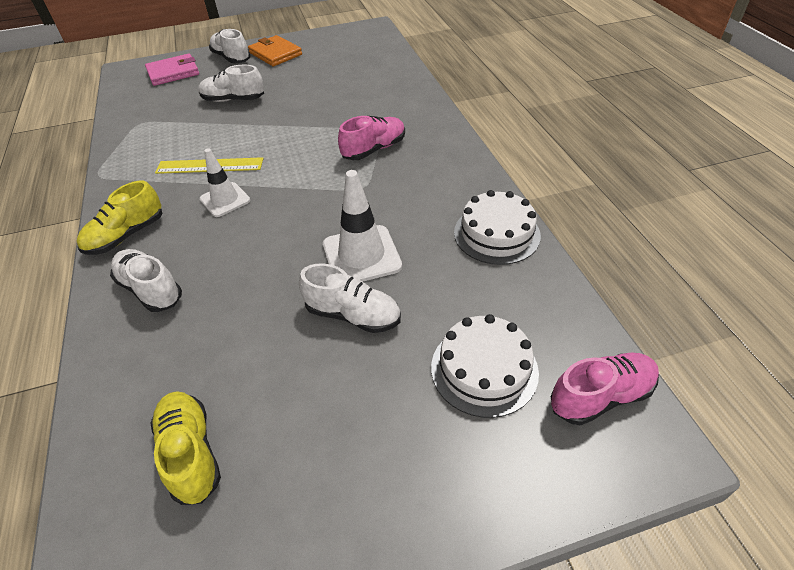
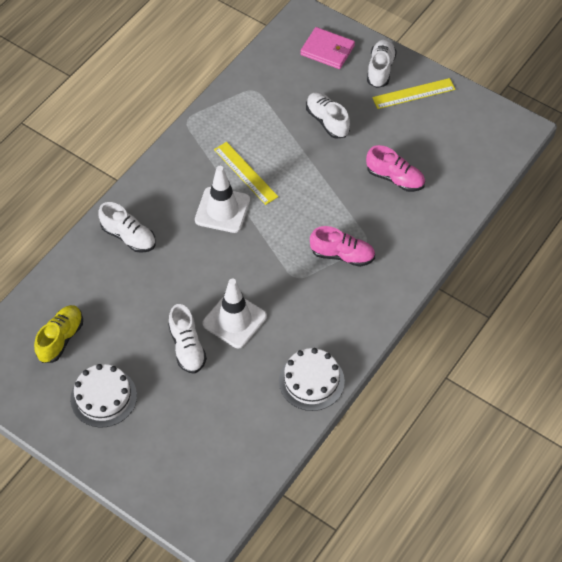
camera: 50 degrees right, 10 degrees up
yellow shoe [77,181,163,255] -> none
white shoe [110,249,182,312] -> white shoe turned 120 degrees clockwise [98,202,156,253]
white traffic cone [200,148,250,217] -> white traffic cone [195,166,250,233], size x1.52
orange wallet [248,35,302,66] -> yellow ruler [372,78,455,109]
white cake [431,314,539,418] -> white cake moved to [70,364,137,427]
pink shoe [551,352,659,425] -> pink shoe moved to [366,145,425,192]

